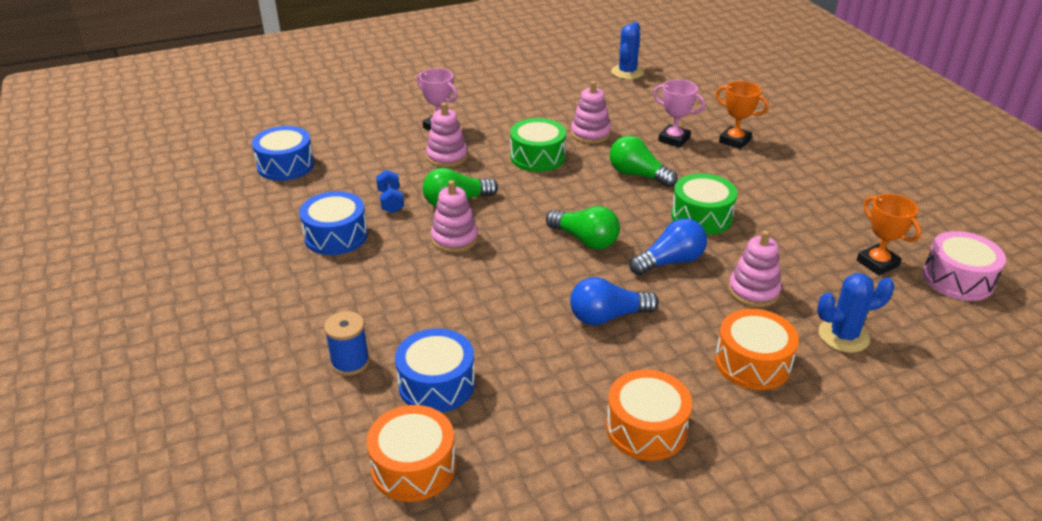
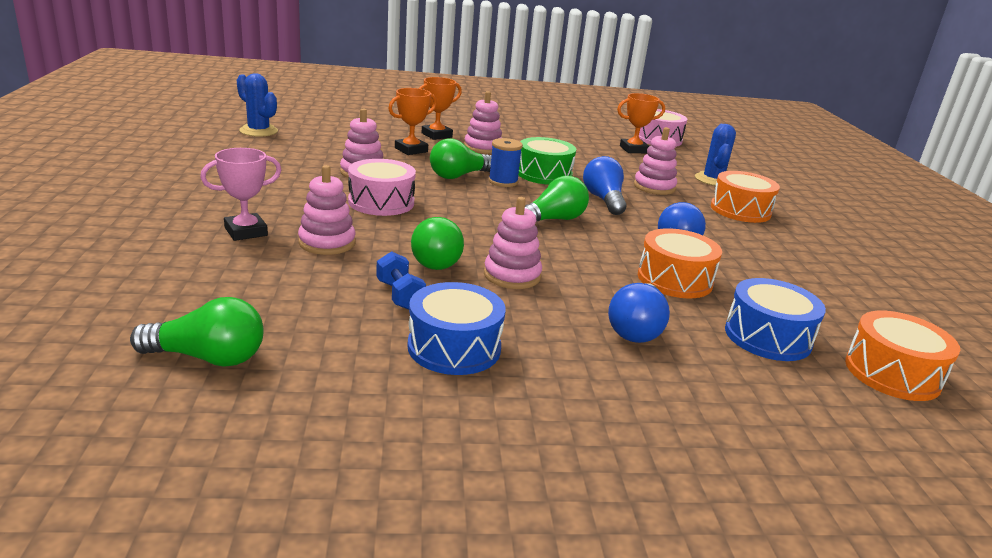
camera: 75 degrees left, 10 degrees down
blue drum [252,126,314,181] -> green light bulb [130,297,263,367]
blue spool [324,311,370,376] -> blue spool moved to [489,138,523,187]
blue dumbbell [376,170,404,213] -> blue dumbbell turned 60 degrees clockwise [376,251,426,310]
green drum [510,118,566,172] -> pink drum [348,159,416,216]
orange drum [606,369,692,461] -> orange drum moved to [638,228,722,298]
pink trophy [653,80,705,148] -> orange trophy [388,88,437,155]
none -> pink stacking toy [464,91,502,154]
none -> blue light bulb [608,283,670,343]

